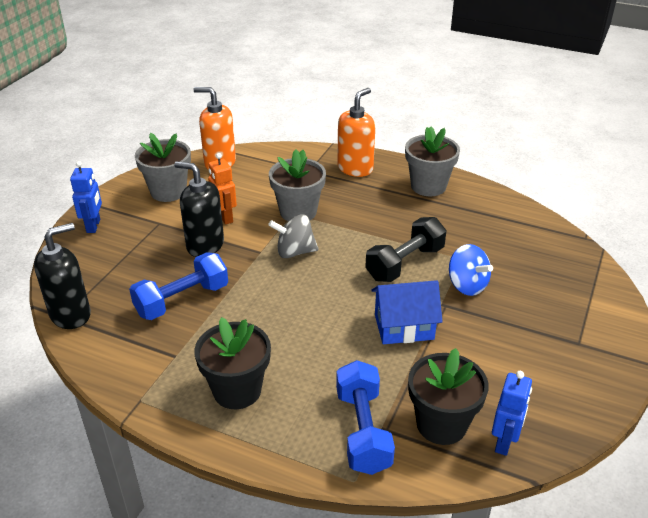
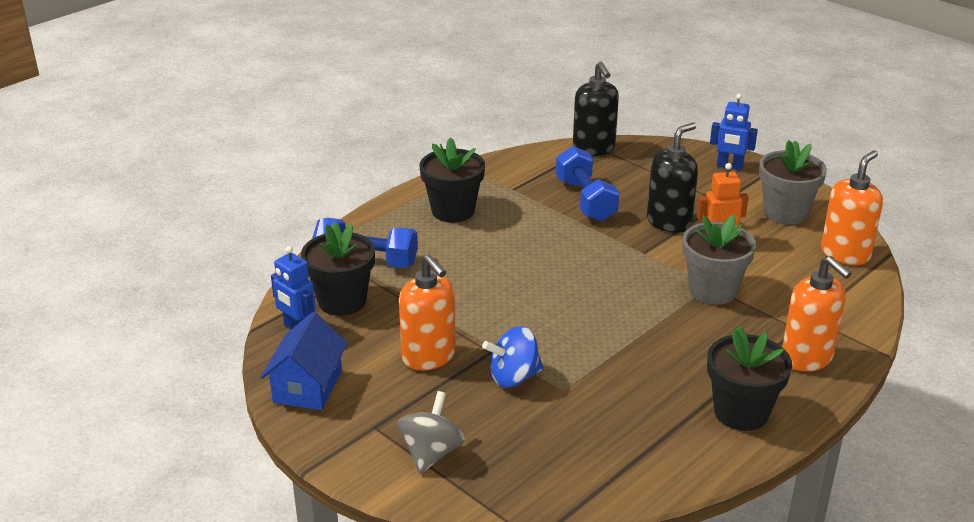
camera: 110 degrees right, 5 degrees down
grey spinning top [268,214,318,258] -> grey spinning top moved to [398,391,465,474]
black dumbbell [365,217,447,282] -> none
blue house [372,280,443,344] -> blue house moved to [261,312,348,410]
grey flower pot [405,127,460,196] -> black flower pot [707,325,792,431]
none -> orange soap dispenser [399,255,456,370]

